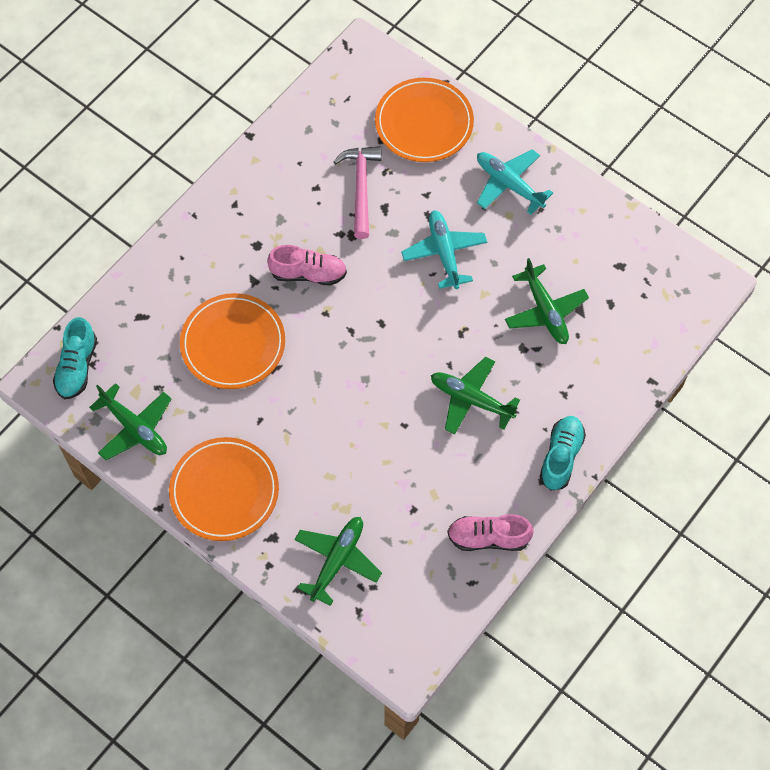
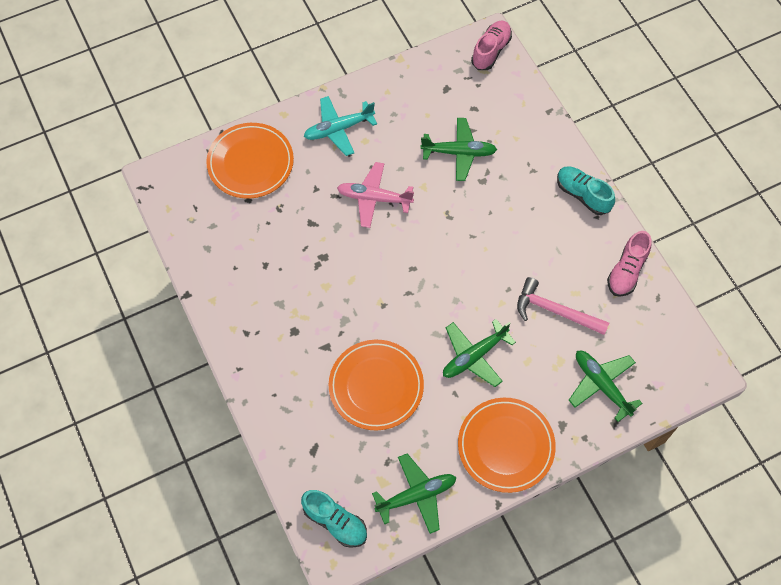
camera: 65 degrees left, 0 degrees up
pink shoe [267,245,347,286] -> pink shoe moved to [471,21,512,70]
pink hammer [334,146,381,239] -> pink hammer moved to [517,277,609,335]
turquoise plane [401,210,487,289] -> pink plane [337,162,414,228]
green plane [431,357,520,435] -> green plane moved to [443,319,516,387]

